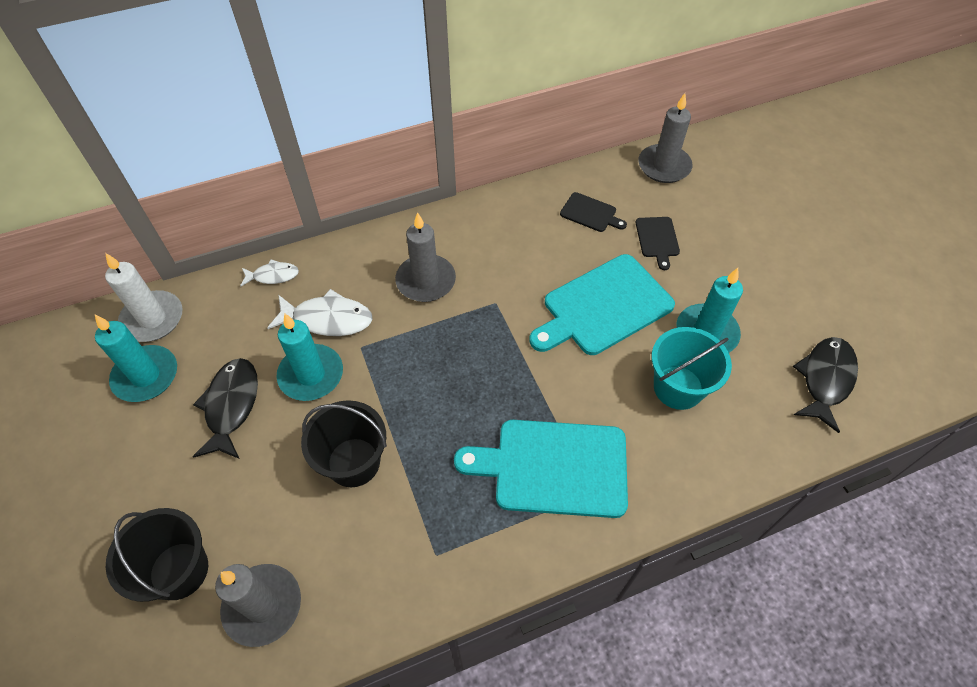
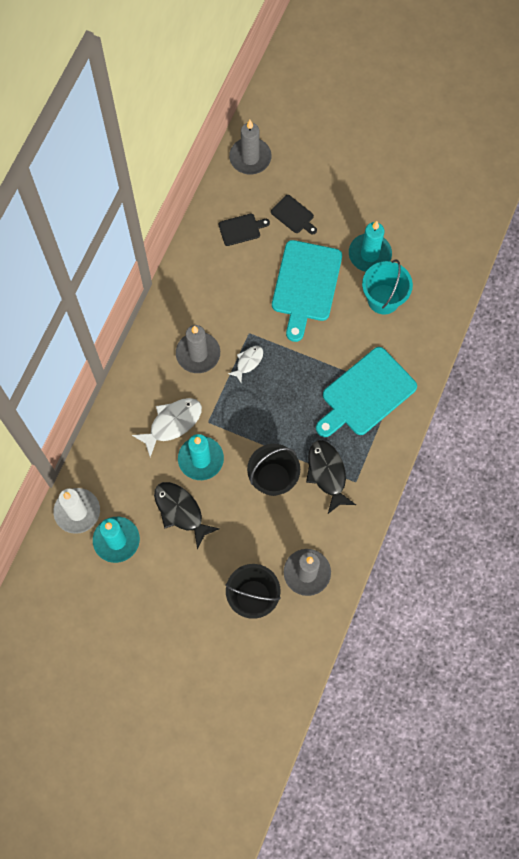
camera: 45 degrees left, 15 degrees up
white fish [240,259,299,286] -> white fish moved to [228,346,263,383]
black fish [793,337,858,433] -> black fish moved to [306,440,356,514]

